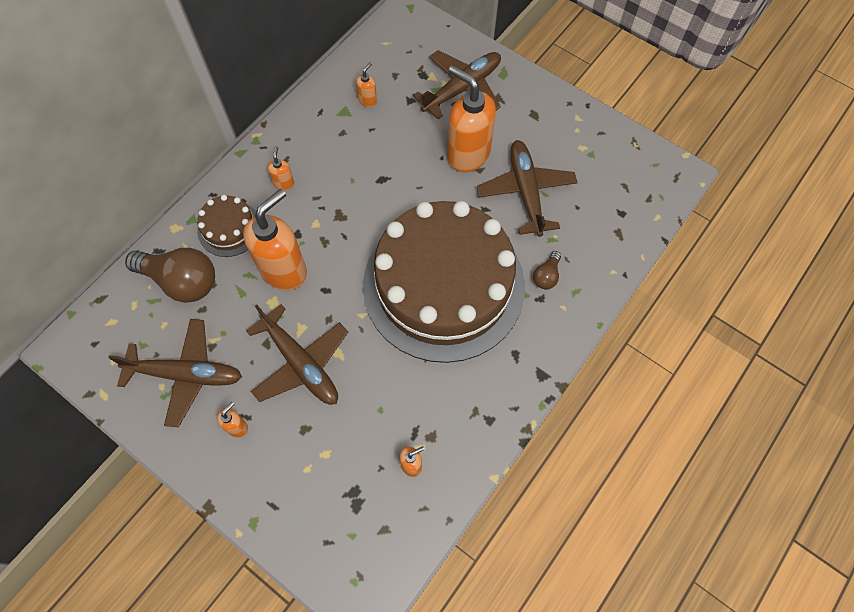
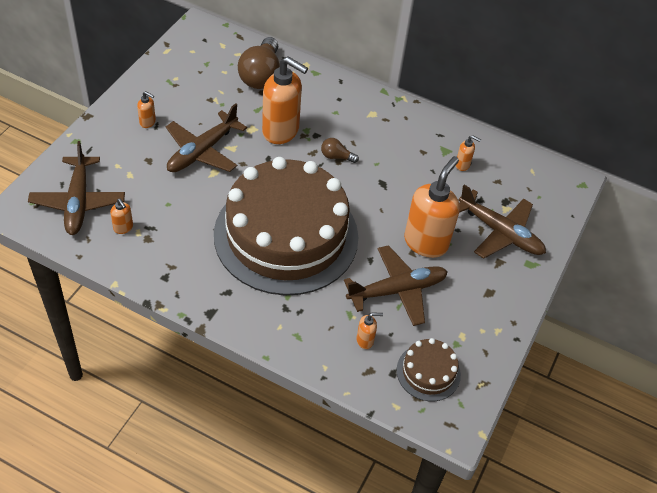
camera: 75 degrees right, 15 degrees down
brown plane [108,319,242,428] -> brown plane moved to [28,141,125,235]
brown cake [197,195,256,257] -> brown cake moved to [397,338,461,401]
orange soap dispenser [268,146,294,191] -> orange soap dispenser moved to [356,313,383,349]
brown light bulb [533,251,561,289] -> brown light bulb moved to [321,138,359,163]

